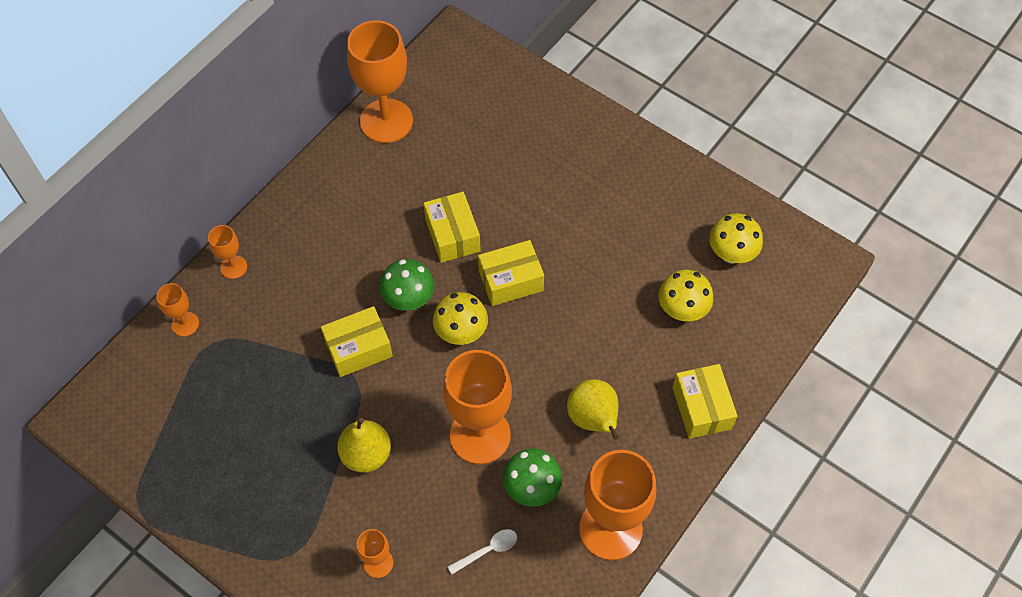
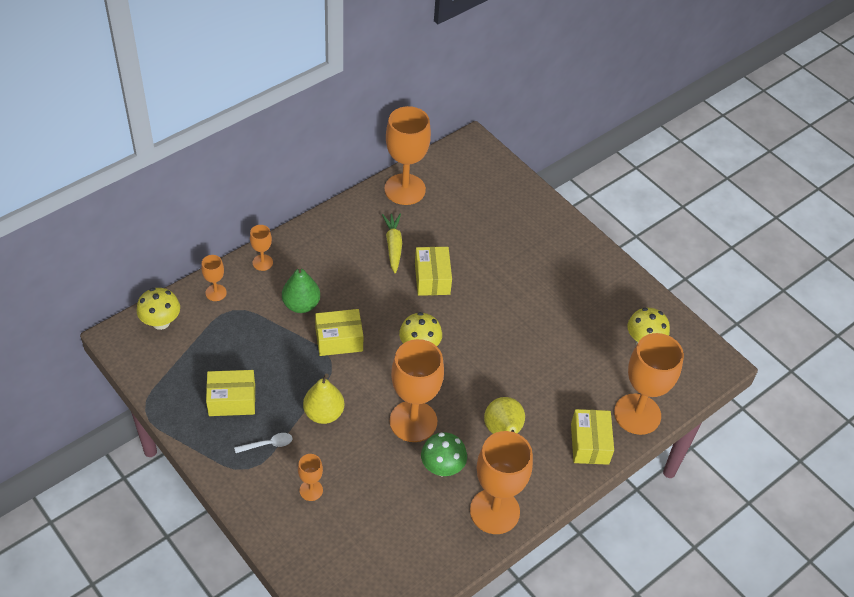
camera: 10 degrees right, 10 degrees down
green mushroom [380,259,434,311] -> none
white spoon [448,529,517,575] -> white spoon moved to [234,433,292,453]
yellow box [478,240,544,306] -> yellow box moved to [206,370,255,416]
yellow mushroom [659,270,714,321] -> yellow mushroom moved to [136,288,180,330]
none -> green pear [282,265,320,313]
none -> yellow carrot [382,214,402,274]
none -> orange goblet [614,333,684,435]

